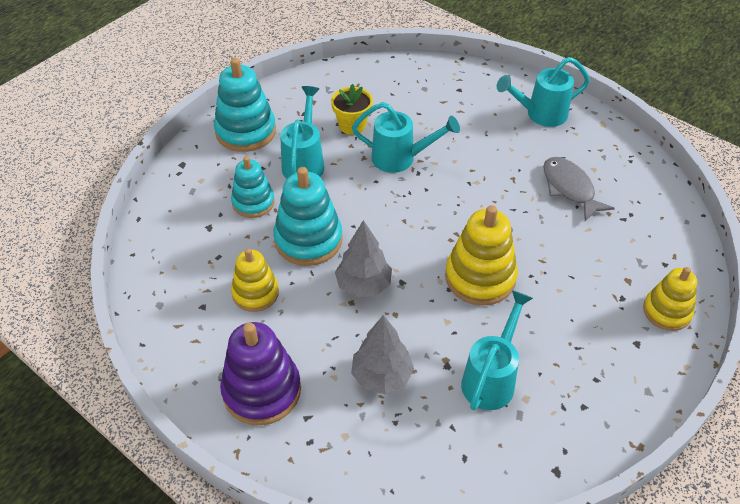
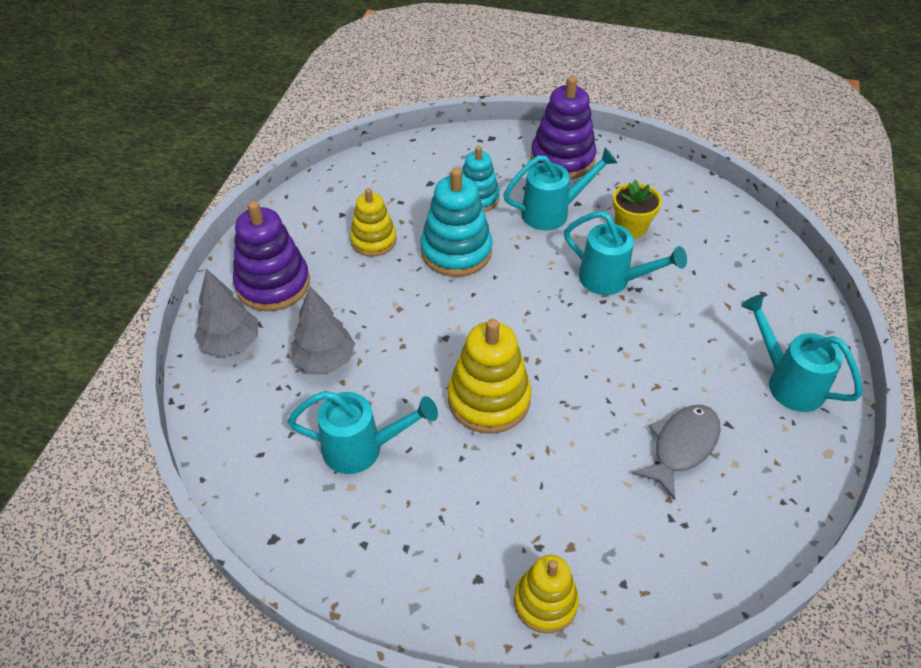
camera: 65 degrees right, 0 degrees up
turquoise stacking toy [214,58,276,152] -> purple stacking toy [531,76,597,179]
grey tree [335,220,392,297] -> grey tree moved to [195,269,258,357]
turquoise watering can [352,102,460,173] -> turquoise watering can turned 45 degrees counterclockwise [564,211,687,295]

